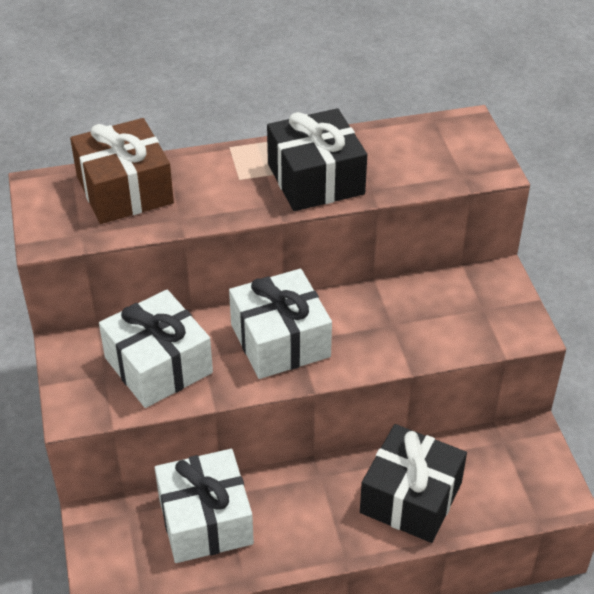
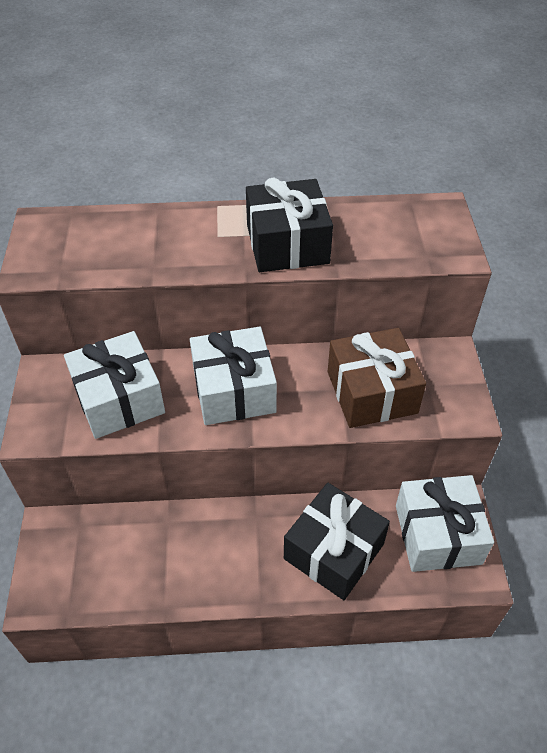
camera: 10 degrees right, 5 degrees up
brown gift [70,118,174,224] -> brown gift moved to [328,328,426,428]
white gift [155,449,254,563] -> white gift moved to [396,475,494,572]

